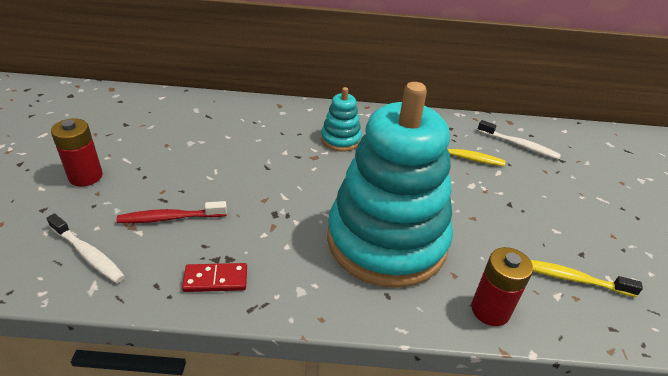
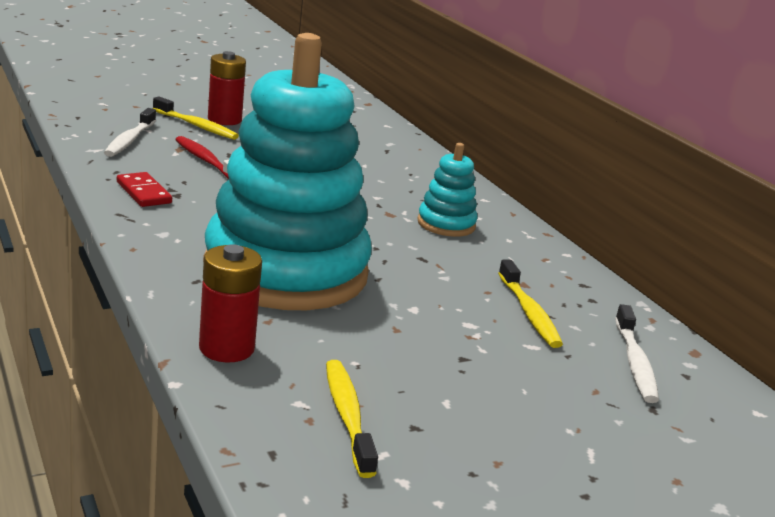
camera: 60 degrees right, 15 degrees down
none -> yellow toothbrush [153,97,239,140]

